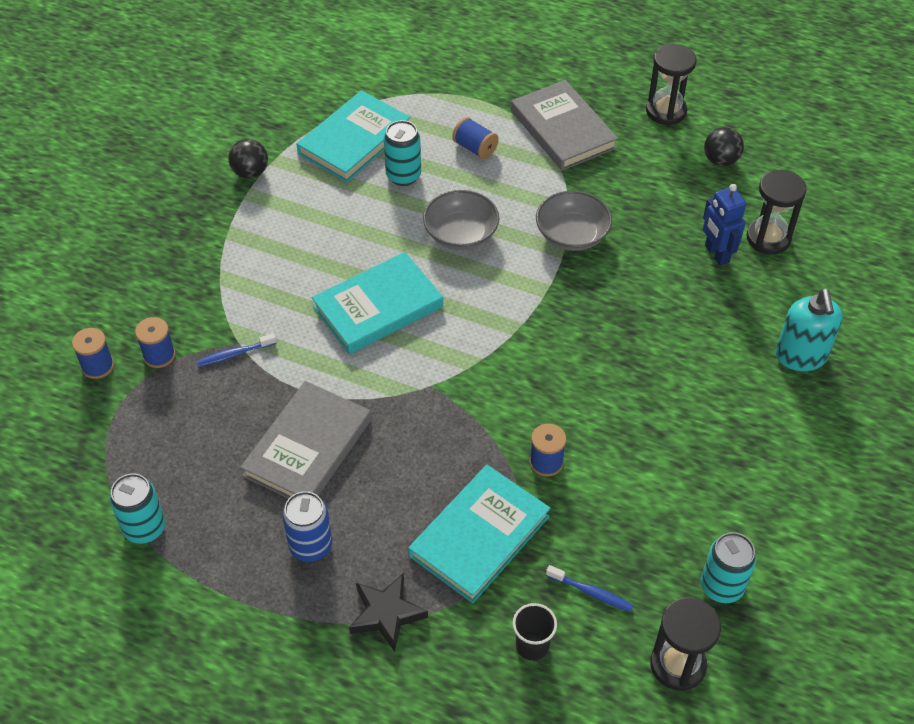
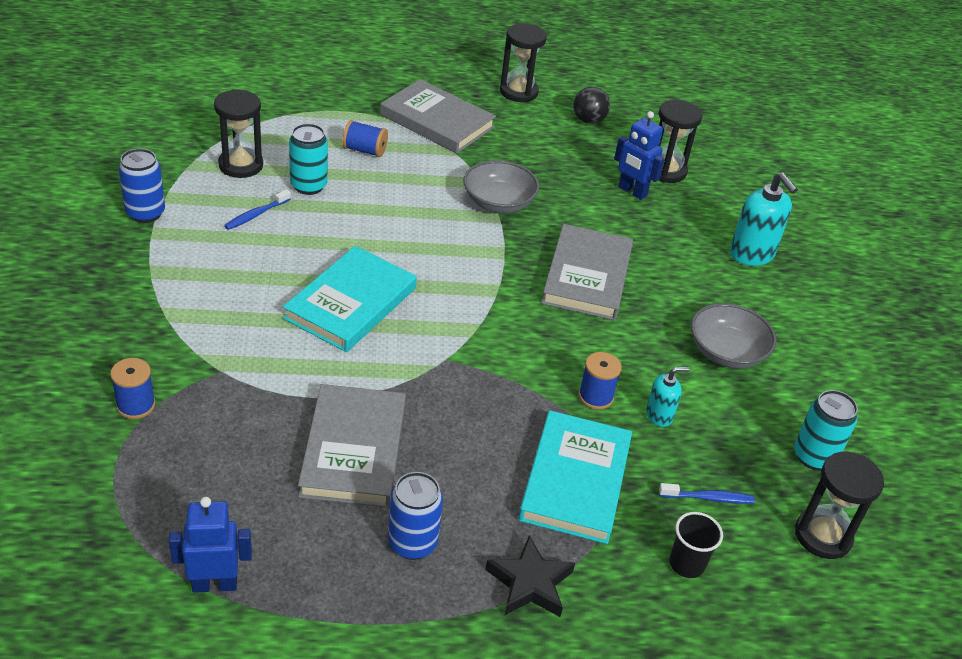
camera: 30 degrees left, 10 degrees down
blue spool [72,328,114,379] -> none
turquoise can [110,473,165,544] -> blue robot [169,497,252,593]
blue toothbrush [197,333,277,367] -> blue toothbrush moved to [224,189,291,230]
black ball [228,139,268,178] -> blue can [119,148,165,223]
turquoise book [297,90,410,182] -> black hourglass [214,89,263,178]
grey bowl [423,190,499,250] -> grey bowl moved to [691,303,777,368]
none -> grey book [541,224,633,320]
none -> turquoise soap dispenser [646,367,690,427]

